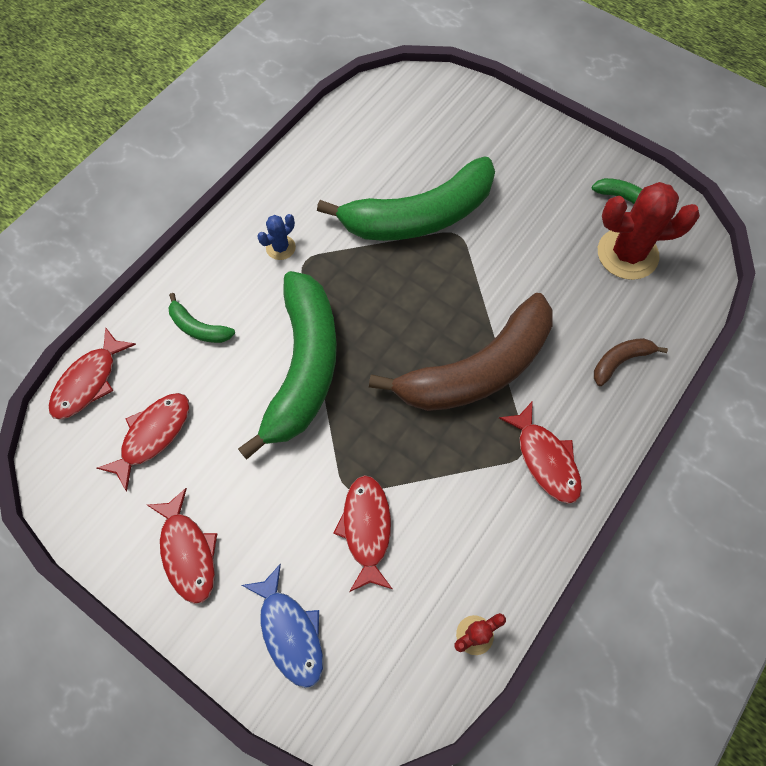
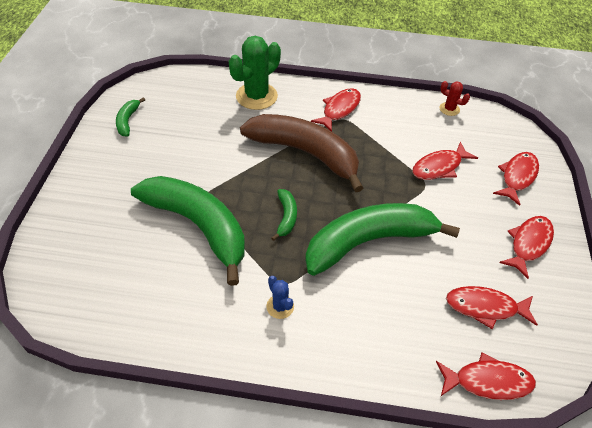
camera: 120 degrees left, 15 degrees down
green banana [169,293,235,343] -> green banana moved to [271,189,297,241]
blue fish [242,563,323,688] -> red fish [493,152,539,206]
blue cactus [257,214,296,260] -> blue cactus turned 45 degrees clockwise [266,276,294,319]
brown banana [594,338,668,386] -> green cactus [229,36,281,110]
red cactus [598,182,700,280] -> none

